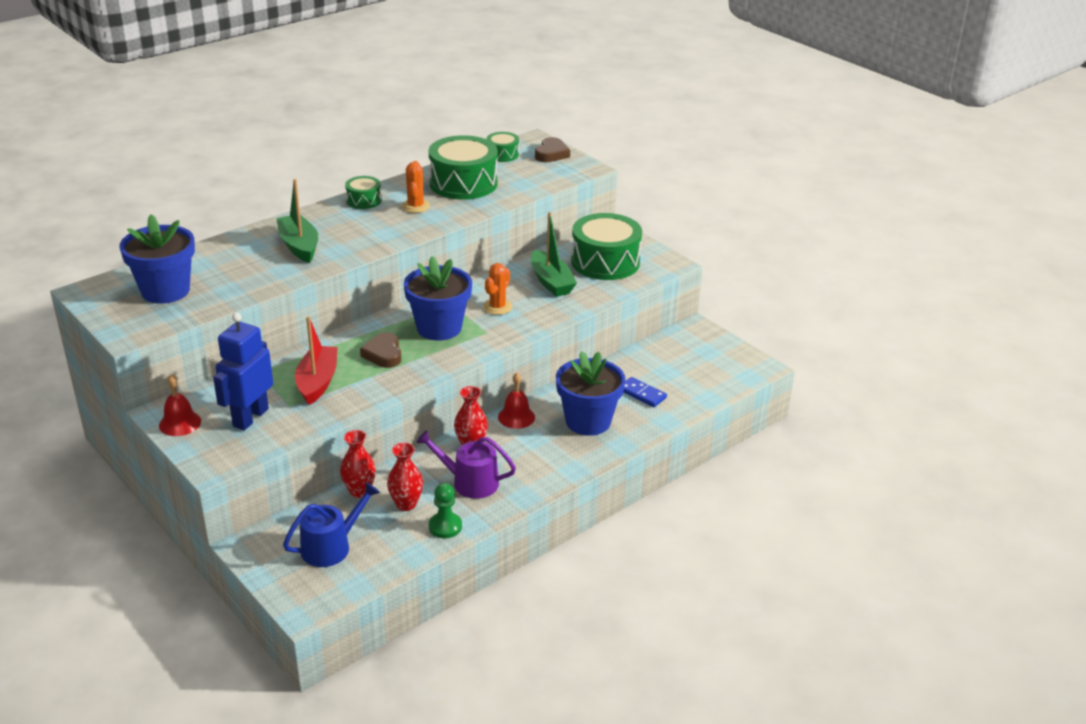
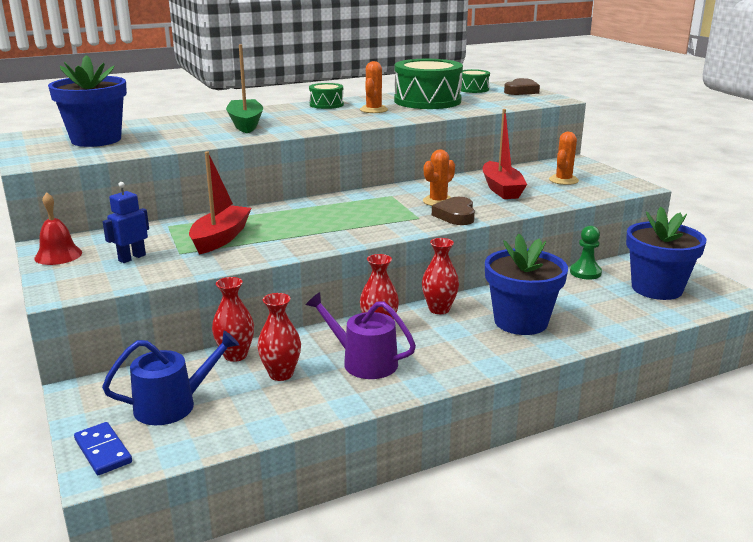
camera: 15 degrees right, 10 degrees down
blue robot [213,313,273,430] -> blue robot [103,182,149,263], size x0.58
brown heart [360,332,402,368] -> brown heart moved to [432,197,475,225]
blue flower pot [404,256,472,341] -> blue flower pot moved to [626,207,706,300]
green pawn [429,483,462,538] -> green pawn moved to [570,226,602,280]
red bell [498,373,535,429] -> red vase [422,238,459,314]
green boat [531,212,577,297] -> red boat [483,109,527,199]
green drum [571,213,642,280] -> orange cactus [549,132,579,185]
blue domino [623,377,667,407] -> blue domino moved to [74,422,132,475]

